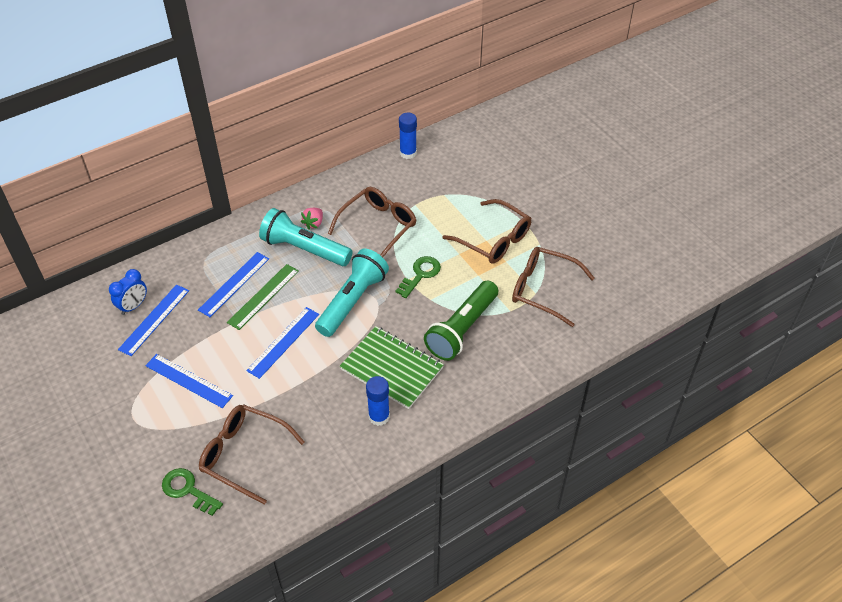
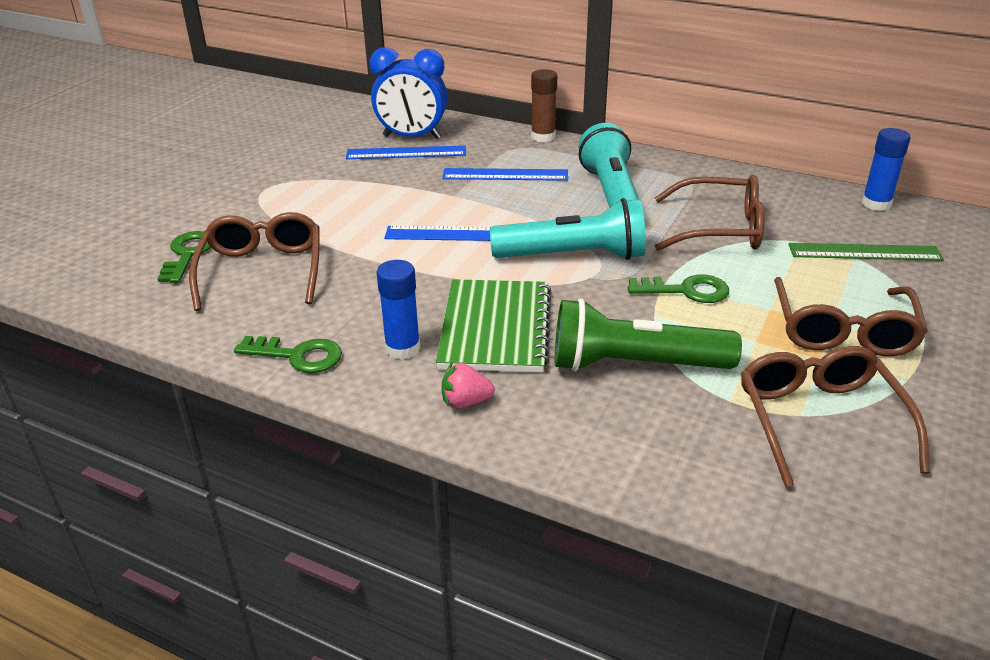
camera: 60 degrees right, 15 degrees down
blue clock [109,269,147,315] -> blue clock [369,47,447,139], size x1.63
blue ruler [145,354,233,408] -> none
green ruler [227,264,299,330] -> green ruler moved to [788,243,944,261]
pink strawberry [301,208,323,230] -> pink strawberry moved to [441,363,495,408]
none -> green key [234,336,342,373]
none -> brown glue stick [531,69,557,142]

